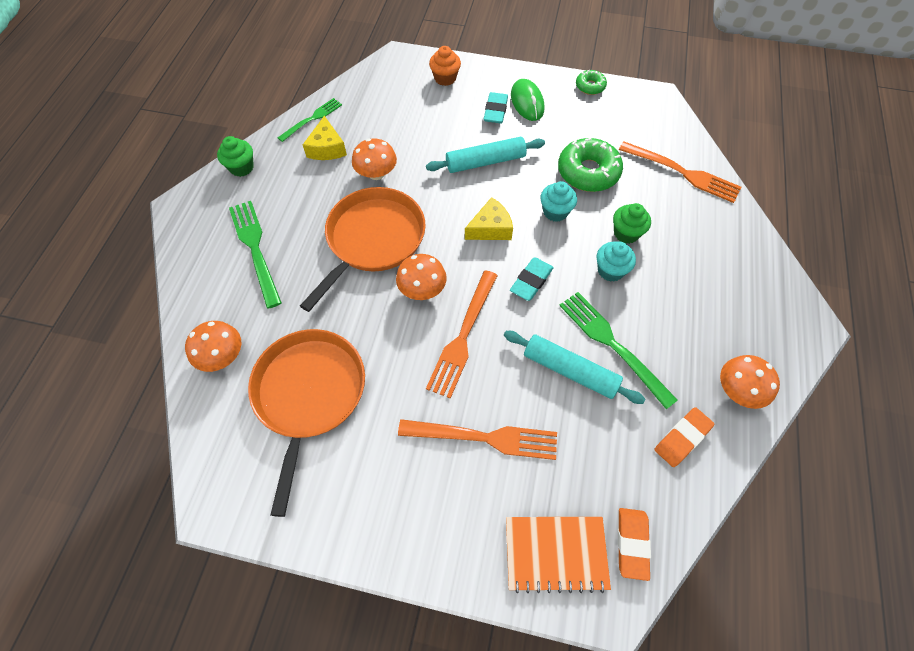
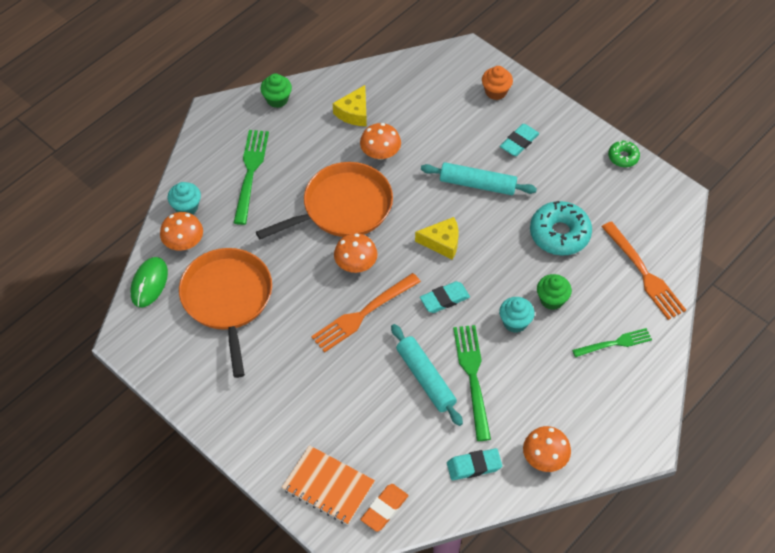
camera: 30 degrees right, 5 degrees down
orange pan [248,329,365,517] -> orange pan turned 45 degrees counterclockwise [179,248,272,378]
green fork [278,98,342,142] -> green fork moved to [572,328,652,357]
orange fork [398,419,557,460] -> none
green mouse [511,79,544,121] -> green mouse moved to [130,257,168,307]
turquoise cupcake [540,181,577,222] -> turquoise cupcake moved to [168,182,201,214]
green donut [558,138,623,192] -> turquoise donut [530,201,592,256]
orange eraser [654,407,715,467] -> turquoise eraser [447,448,502,480]

